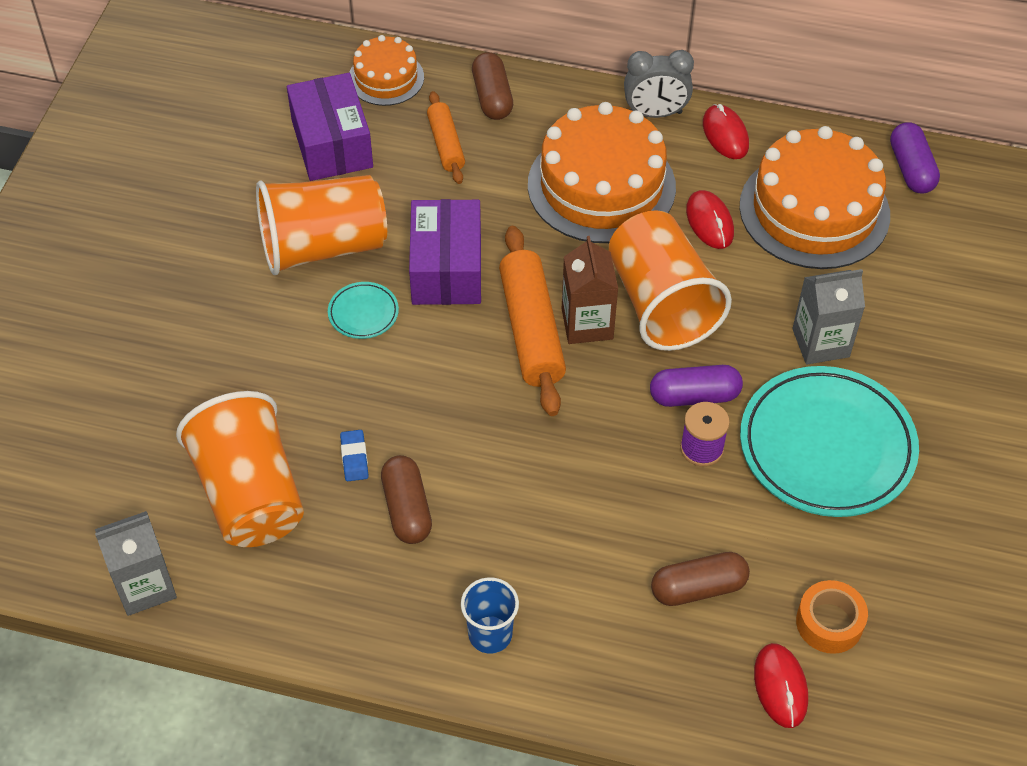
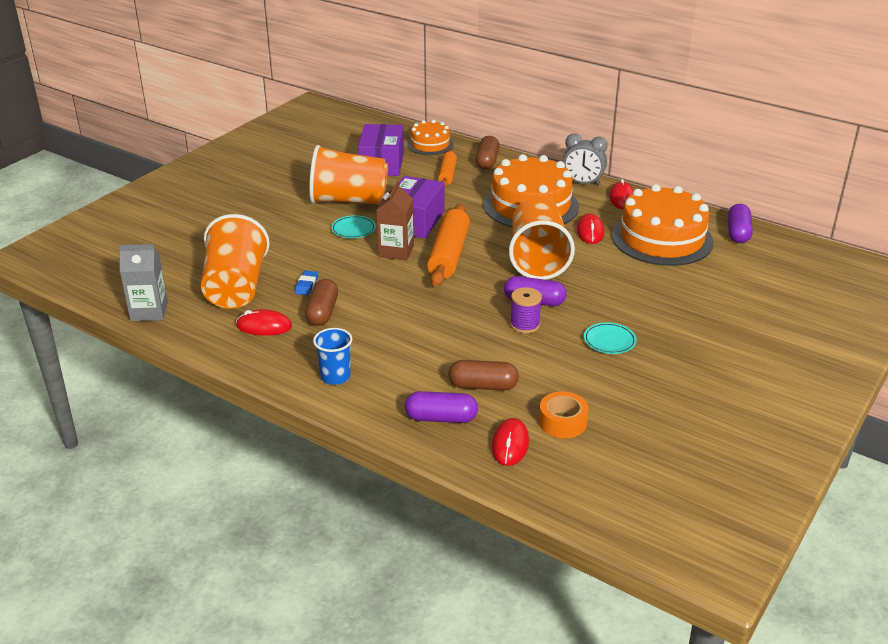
camera: 20 degrees right, 20 degrees down
brown carton [562,236,618,344] -> brown carton moved to [376,181,414,260]
turquoise plate [740,366,919,517] -> turquoise plate [584,322,637,354], size x0.42
grey carton [792,269,865,365] -> none
none -> red mouse [236,309,292,336]
none -> purple capsule [405,391,478,423]

